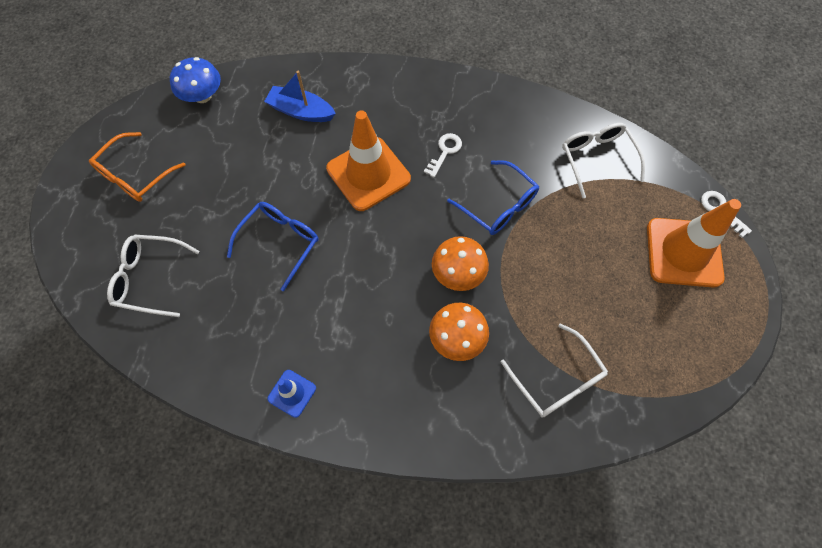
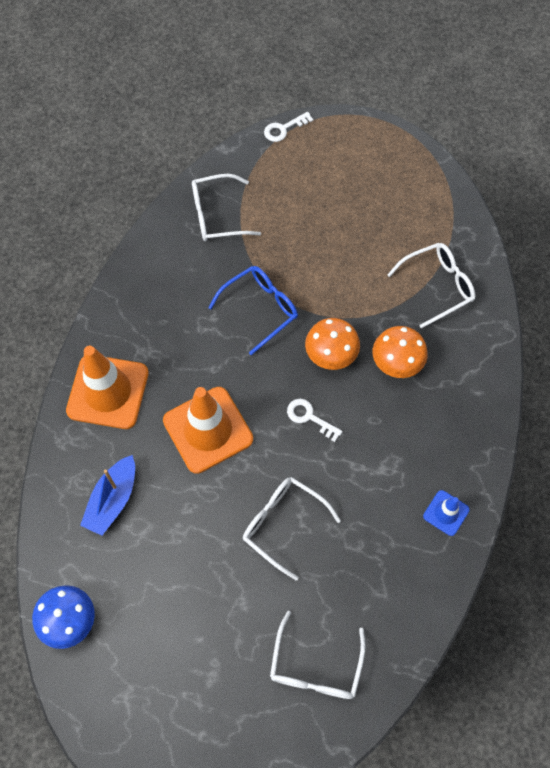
camera: 85 degrees left, 0 degrees up
orange glasses [89,132,186,202] -> none
blue glasses [227,202,318,291] -> white glasses [243,477,341,580]
white key [424,133,462,178] -> white key moved to [287,399,343,442]
orange traffic cone [647,199,741,288] -> orange traffic cone moved to [66,346,149,429]

